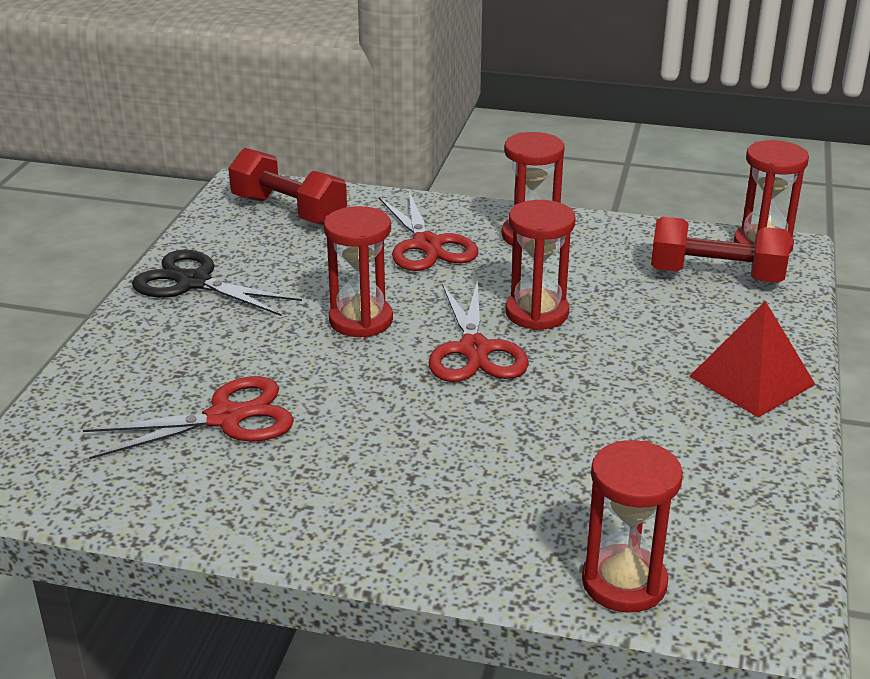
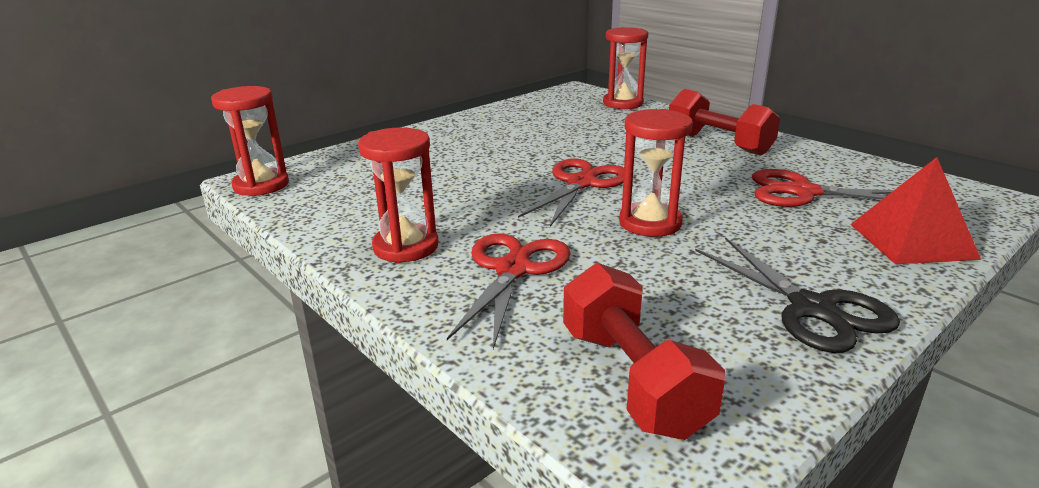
camera: 145 degrees left, 5 degrees down
red hourglass [505,200,576,330] -> none
red dumbbell [651,217,791,283] -> red dumbbell moved to [669,89,780,156]
red pyramid [689,301,816,417] -> red pyramid moved to [850,157,981,264]

